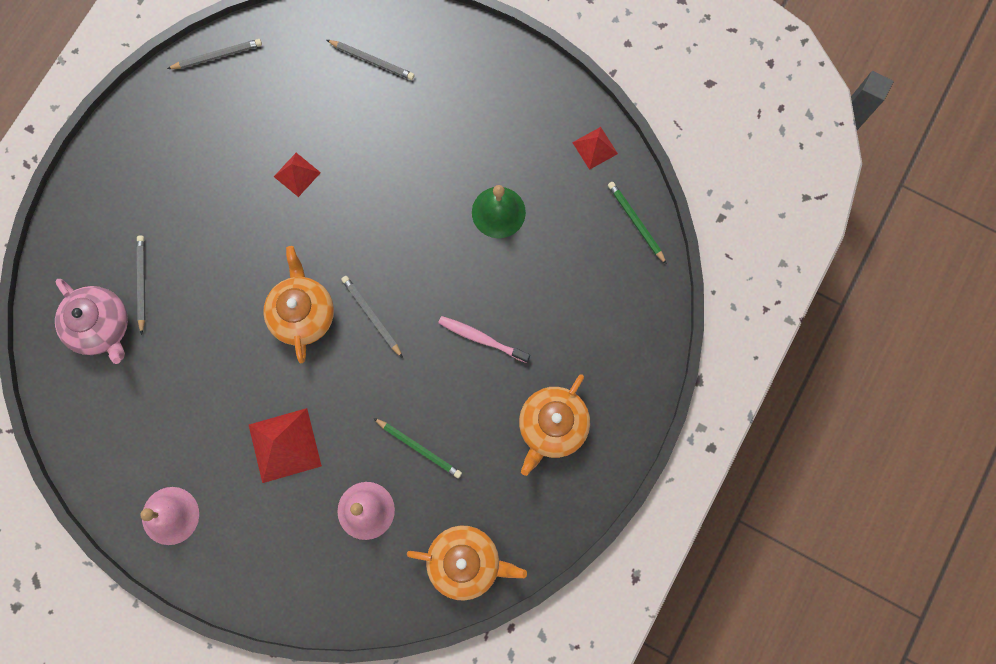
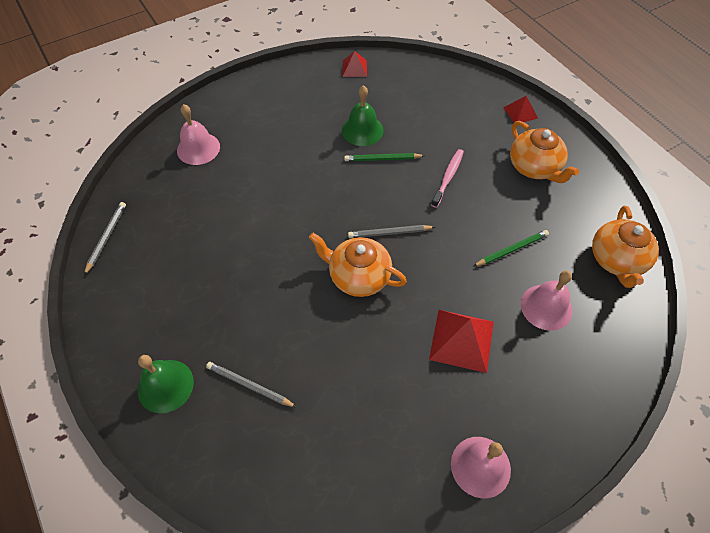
camera: 60 degrees left, 20 degrees down
pink teapot [55,279,128,364] -> none
red pyramid [274,153,321,197] -> red pyramid moved to [503,96,538,122]
grey pencil [327,40,415,80] -> pink bell [177,104,220,165]
orange teapot [407,526,527,601] -> orange teapot turned 150 degrees clockwise [592,206,659,288]
pink toothbrush [438,316,530,363] -> pink toothbrush turned 150 degrees clockwise [431,149,464,208]
green pencil [608,182,667,265] -> green pencil moved to [344,153,425,161]
none -> green bell [138,355,194,413]

